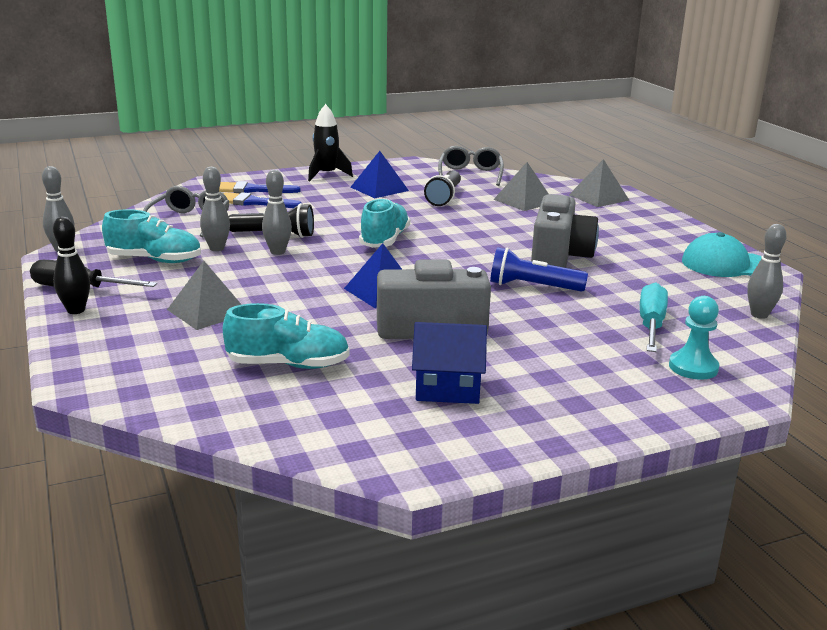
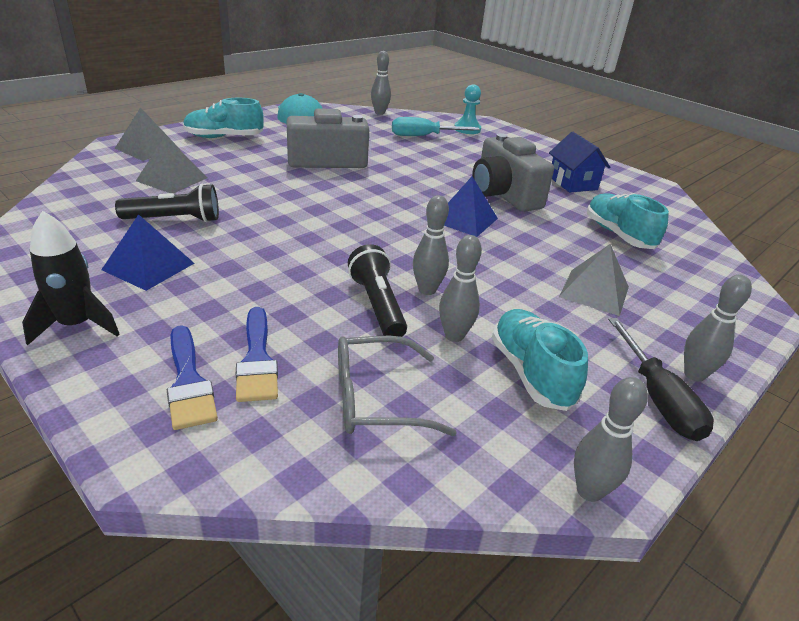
camera: 115 degrees left, 10 degrees up
black bowling pin [53,217,90,314] -> grey bowling pin [684,275,752,382]
turquoise shoe [359,198,410,248] -> turquoise shoe moved to [183,98,264,138]
grey glasses [438,146,504,186] -> none
blue flashlight [490,247,588,292] -> none

